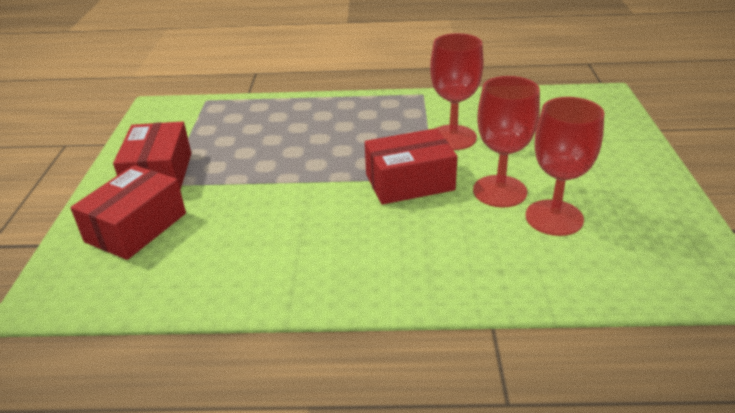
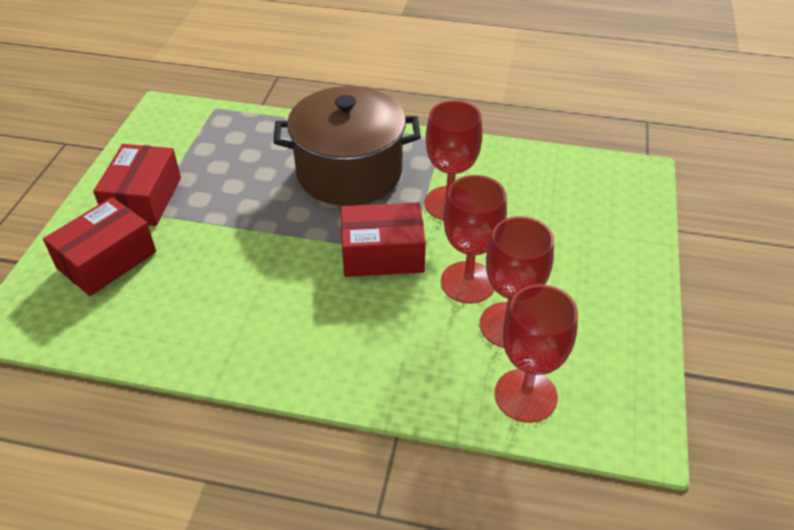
camera: 10 degrees right, 10 degrees up
none -> brown pot [273,86,421,206]
none -> red goblet [495,284,578,423]

